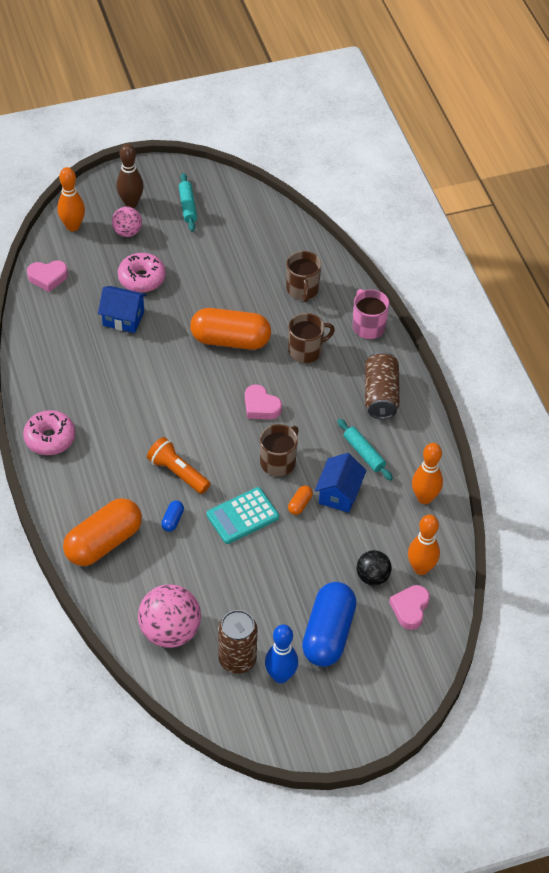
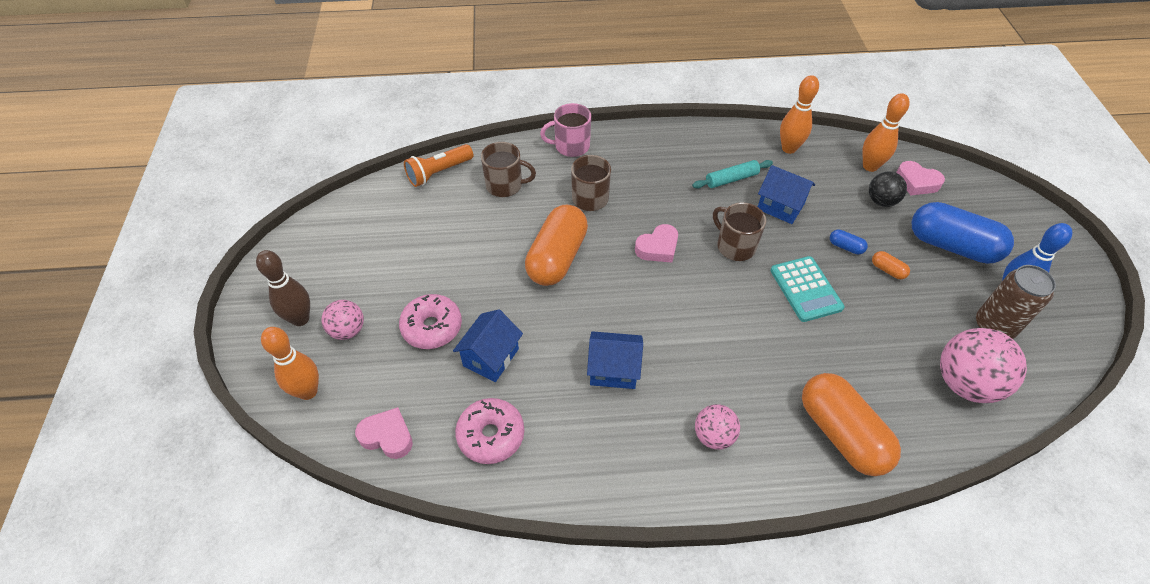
camera: 75 degrees left, 0 degrees up
pink donut [23,410,75,455] -> pink donut moved to [455,398,524,464]
pink heart [27,260,68,292] -> pink heart turned 75 degrees counterclockwise [355,407,413,459]
orange flashlight [147,437,210,494] -> orange flashlight moved to [404,144,473,187]
blue capsule [161,500,184,532] -> blue capsule moved to [830,229,868,254]
turquoise rolling pin [179,173,197,232] -> none
orange capsule [288,486,313,515] -> orange capsule moved to [872,251,910,279]
brown can [365,351,400,419] -> none
none -> blue house [587,331,643,389]
none -> pink ball [695,404,740,450]

